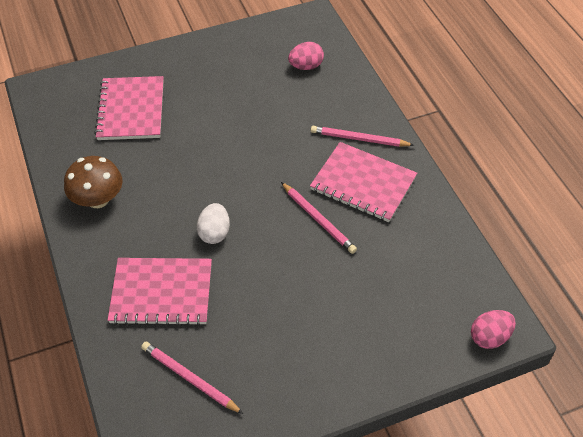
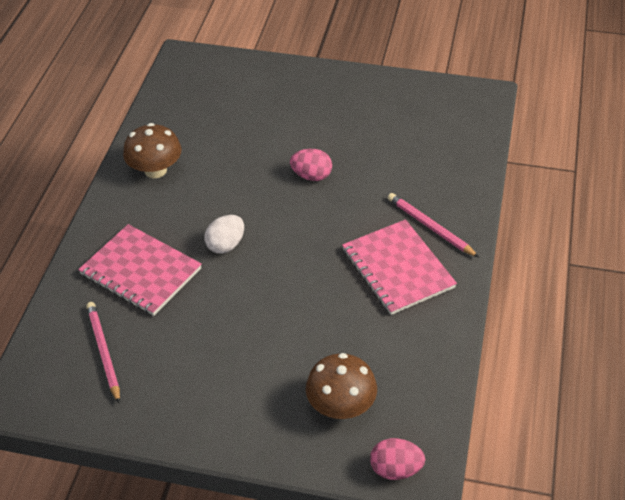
camera: 35 degrees right, 5 degrees down
pink notebook [94,76,164,140] -> none
pink pencil [281,182,357,254] -> none
pink egg [288,42,324,70] -> pink egg moved to [290,149,332,181]
none -> brown mushroom [306,353,377,419]

